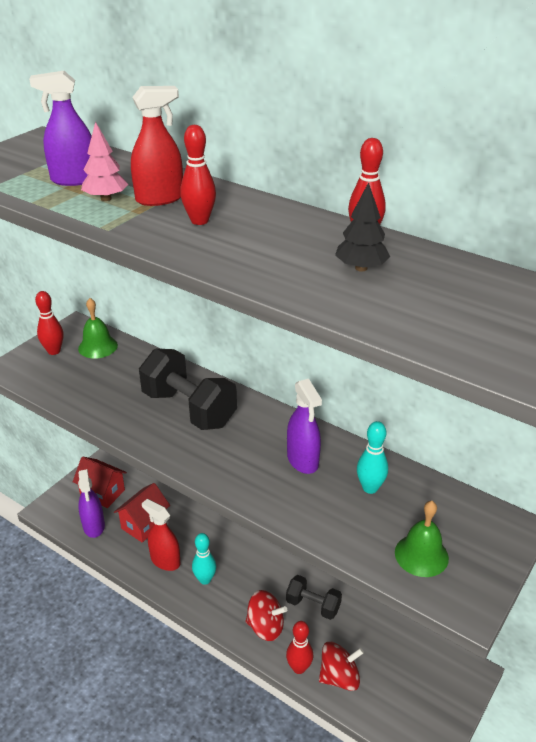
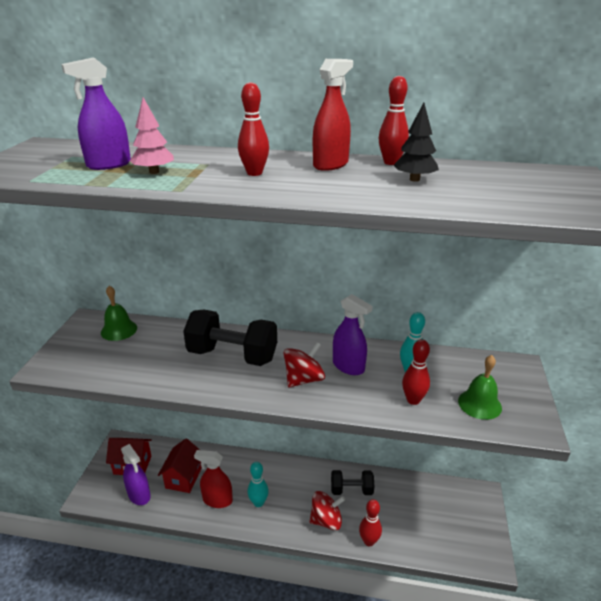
camera: 25 degrees left, 5 degrees down
red bowling pin [35,291,64,355] -> red bowling pin moved to [402,339,430,405]
red spray bottle [131,86,183,206] -> red spray bottle moved to [313,59,353,171]
red spinning top [319,642,364,691] -> red spinning top moved to [283,342,325,387]

